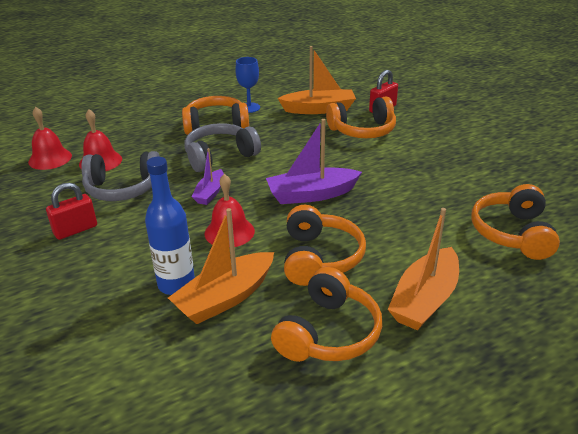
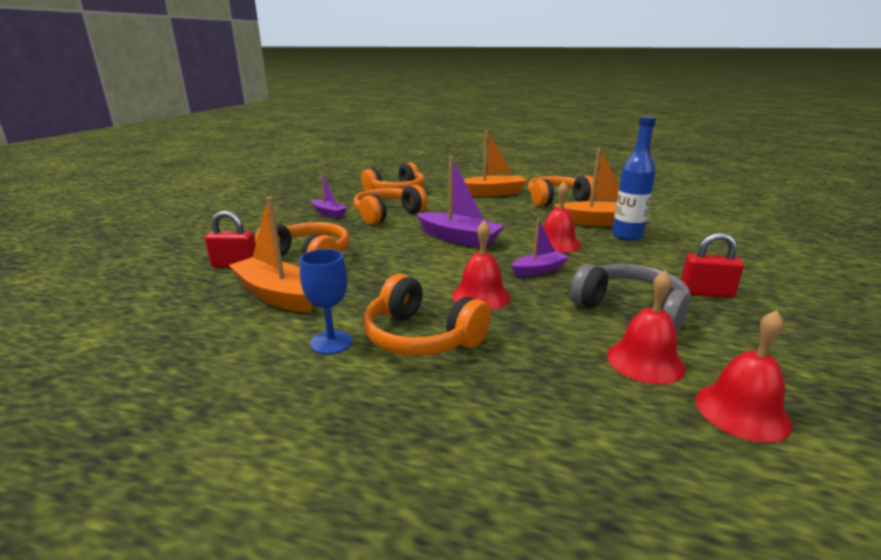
camera: 135 degrees left, 10 degrees down
grey headphones [185,123,261,172] -> red bell [452,220,511,310]
orange headphones [284,205,366,286] -> orange headphones moved to [354,185,427,225]
none -> purple boat [312,172,348,218]

